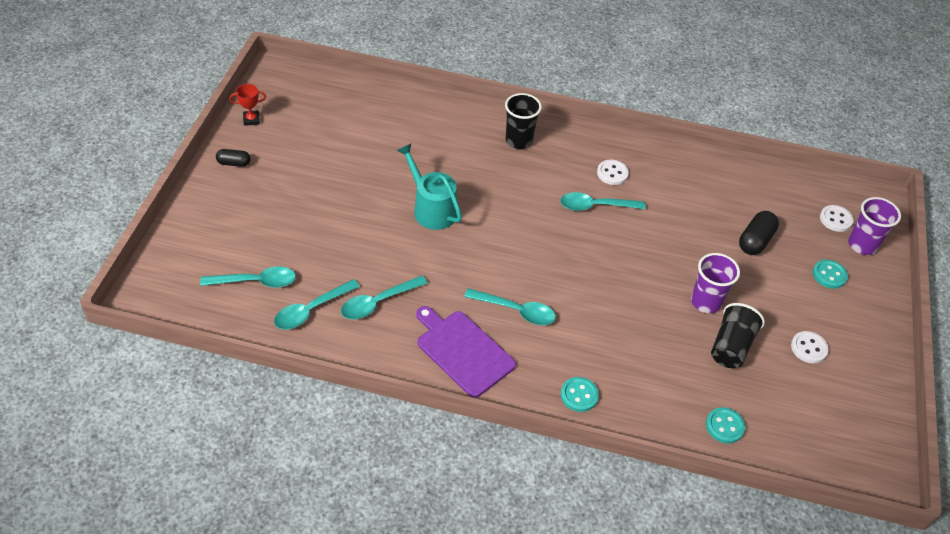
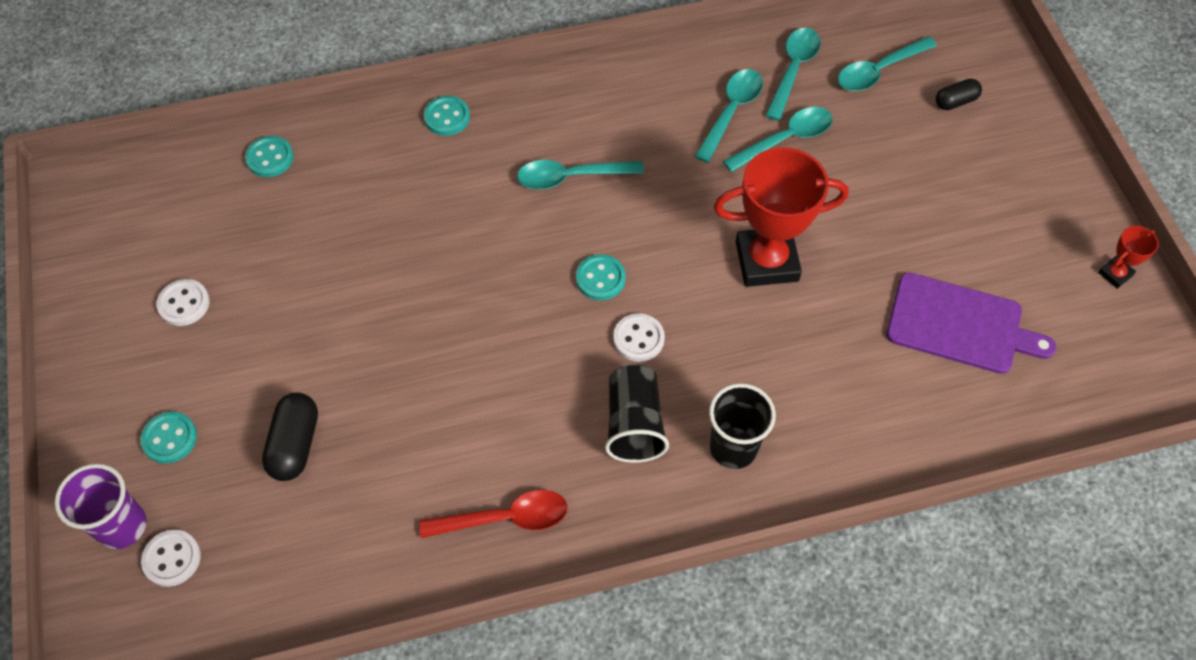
camera: 155 degrees right, 10 degrees up
black capsule [216,149,250,167] -> black capsule moved to [936,79,982,110]
turquoise watering can [397,144,462,230] -> red trophy [714,147,849,287]
purple cutting board [416,306,516,398] -> purple cutting board moved to [887,272,1056,374]
turquoise spoon [560,192,646,211] -> turquoise spoon moved to [723,107,833,172]
white button [597,160,629,185] -> white button moved to [613,313,665,362]
purple cup [691,253,740,313] -> none
black cup [711,303,765,368] -> black cup moved to [605,364,669,463]
none -> red spoon [419,490,568,538]
none -> turquoise button [576,254,626,300]

